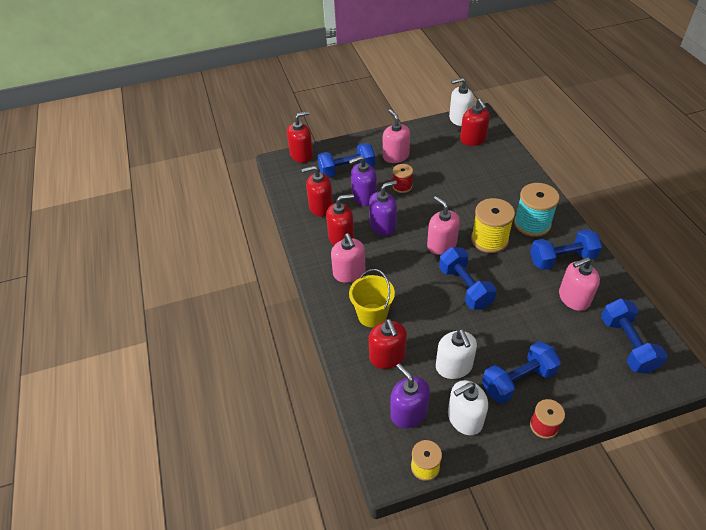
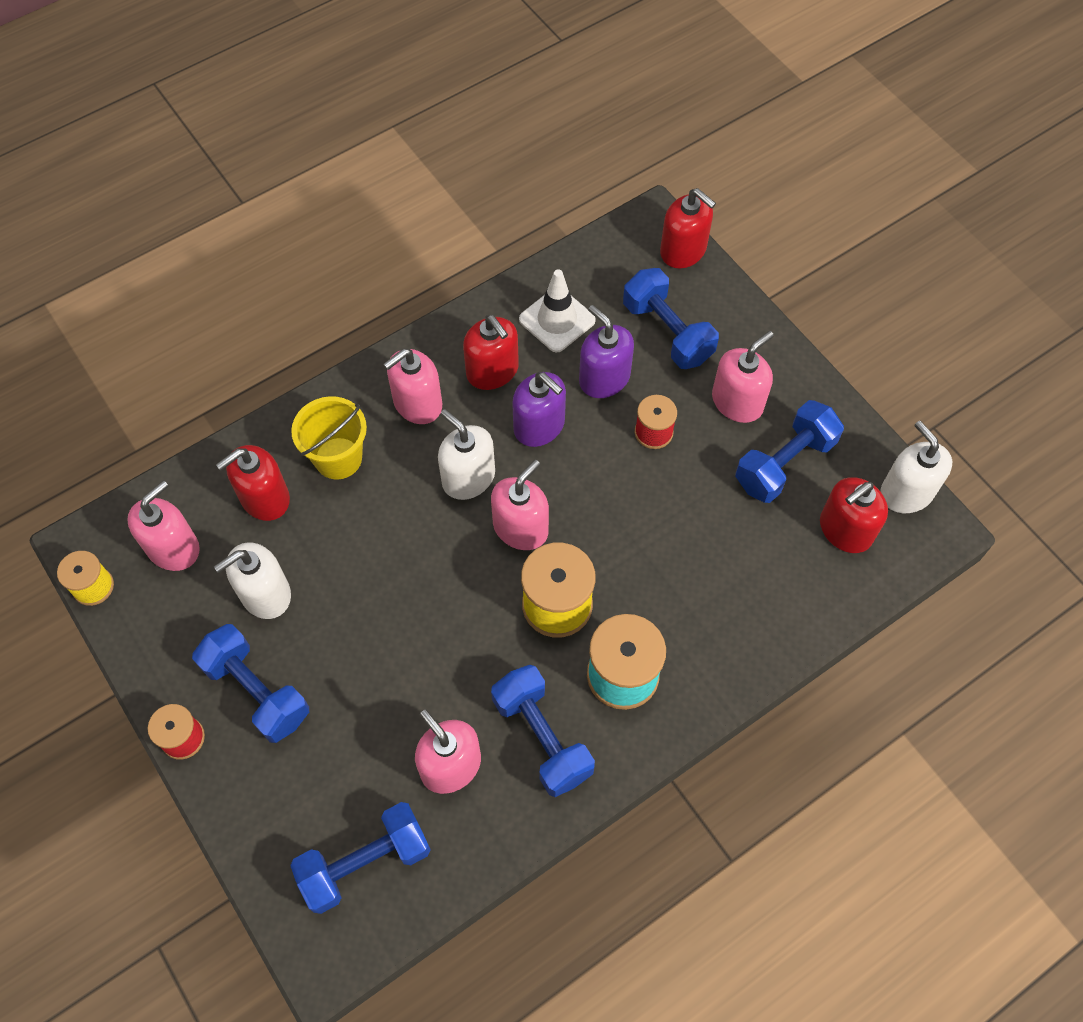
camera: 70 degrees right, 15 degrees up
red soap dispenser [302,166,333,217] -> white traffic cone [519,269,596,353]
purple soap dispenser [390,363,430,428] -> pink soap dispenser [127,481,200,571]
blue dumbbell [439,247,496,310] -> blue dumbbell moved to [735,400,844,503]
white soap dispenser [448,380,488,435] -> white soap dispenser moved to [438,409,495,500]

